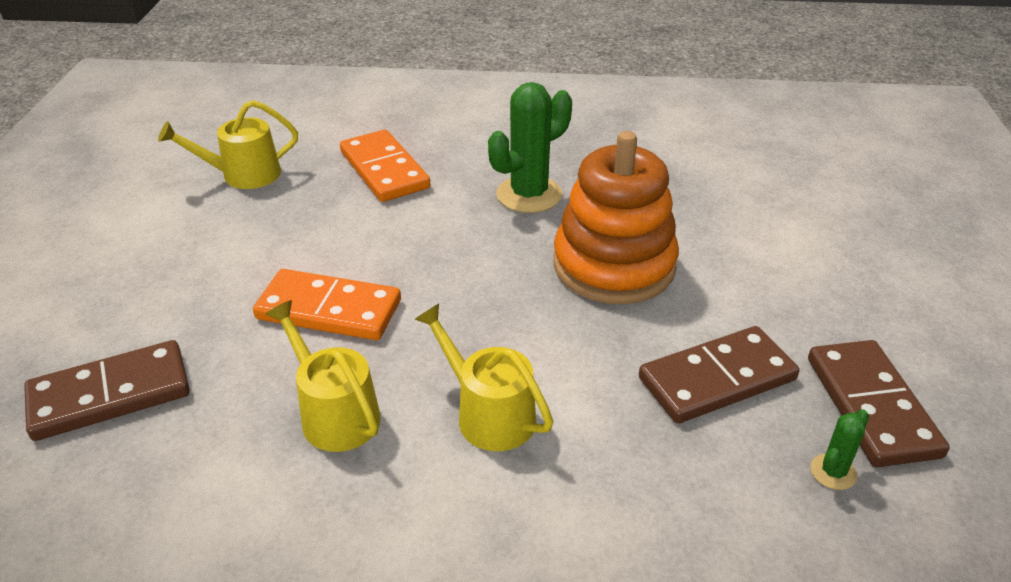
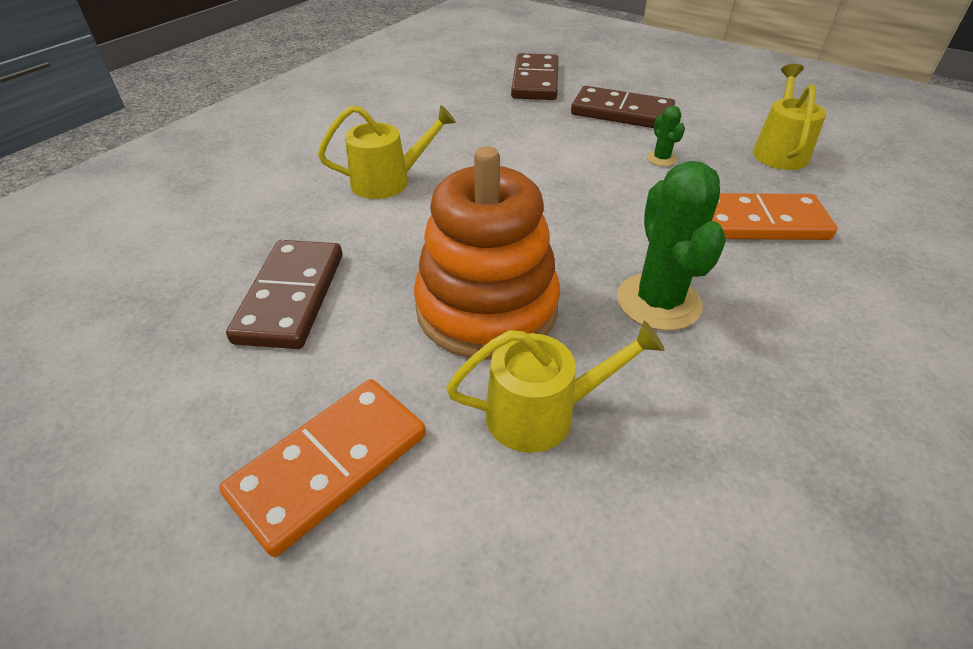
camera: 120 degrees right, 5 degrees up
orange domino [253,269,401,340] -> orange domino moved to [219,379,426,557]
yellow watering can [266,300,381,452] -> yellow watering can moved to [446,321,665,453]
brown domino [808,340,950,467] -> brown domino moved to [571,86,675,128]
green cactus [810,409,869,490] -> green cactus moved to [647,106,685,166]

